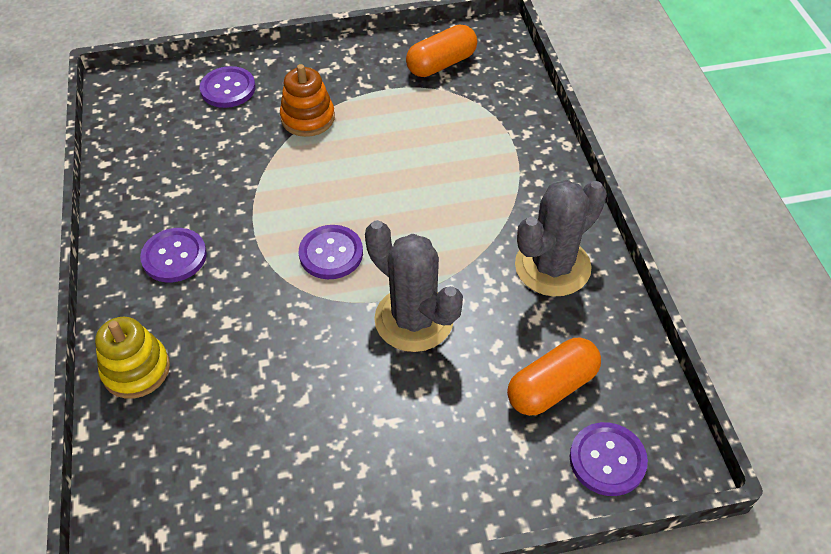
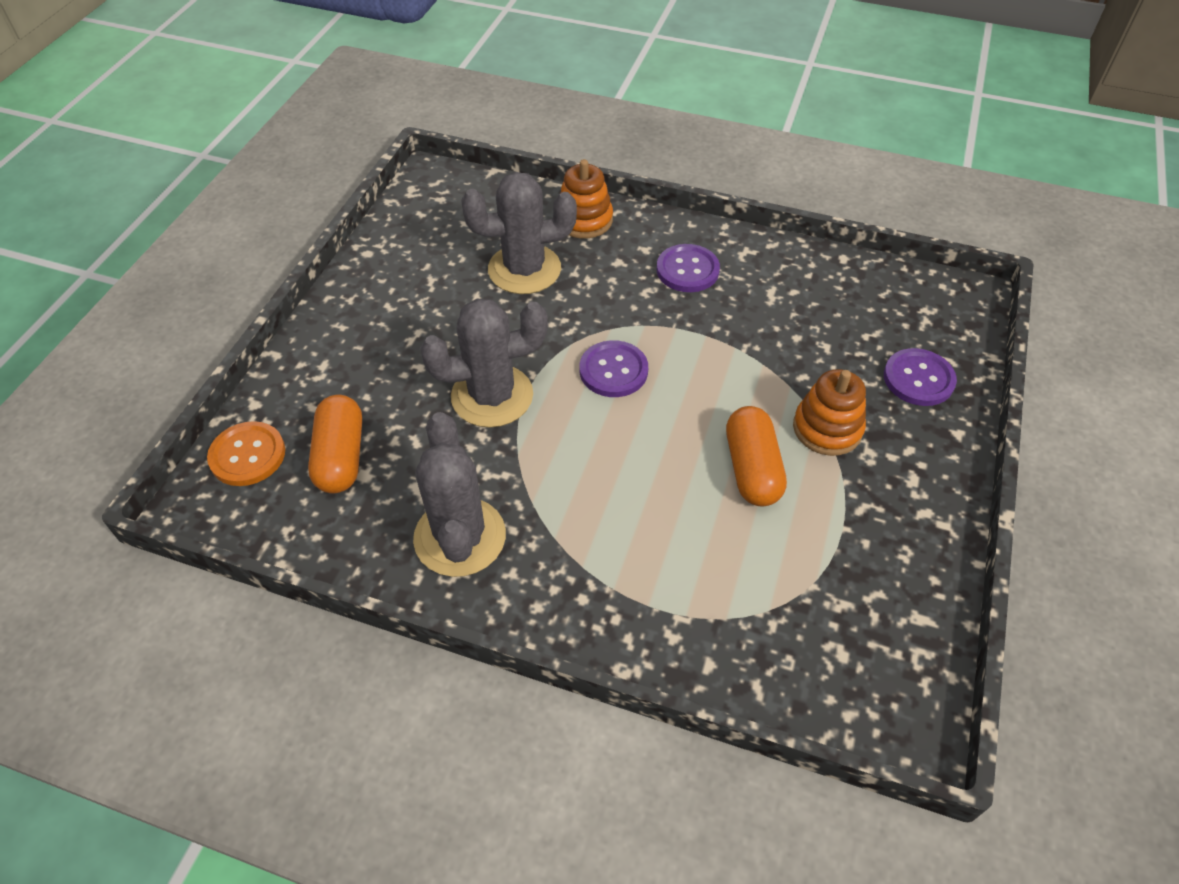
camera: 120 degrees right, 0 degrees up
yellow stacking toy [95,317,170,399] -> orange stacking toy [560,159,613,239]
orange capsule [406,24,477,77] -> orange capsule moved to [726,406,787,506]
purple button [570,422,648,496] -> orange button [207,421,285,486]
none -> grey cactus [461,172,577,294]

